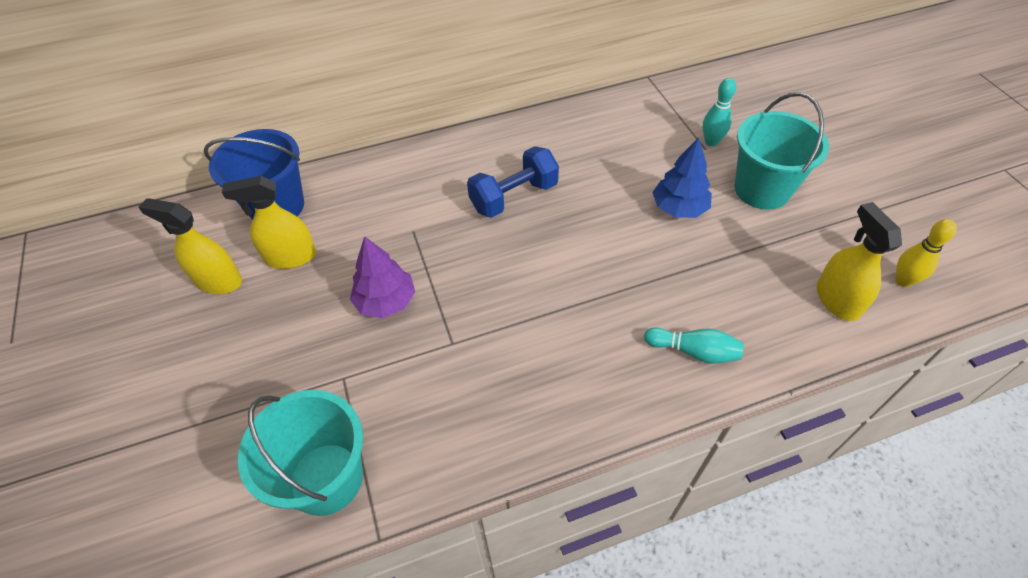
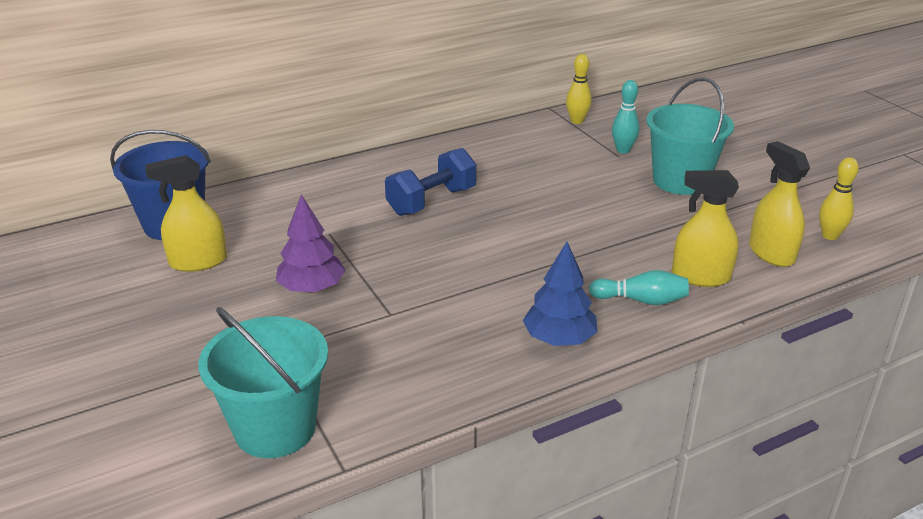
camera: 10 degrees left, 20 degrees down
yellow spray bottle [138,198,242,294] -> yellow spray bottle moved to [672,170,739,287]
blue tree [652,138,712,218] -> blue tree moved to [523,242,597,346]
none -> yellow bowling pin [566,54,592,124]

